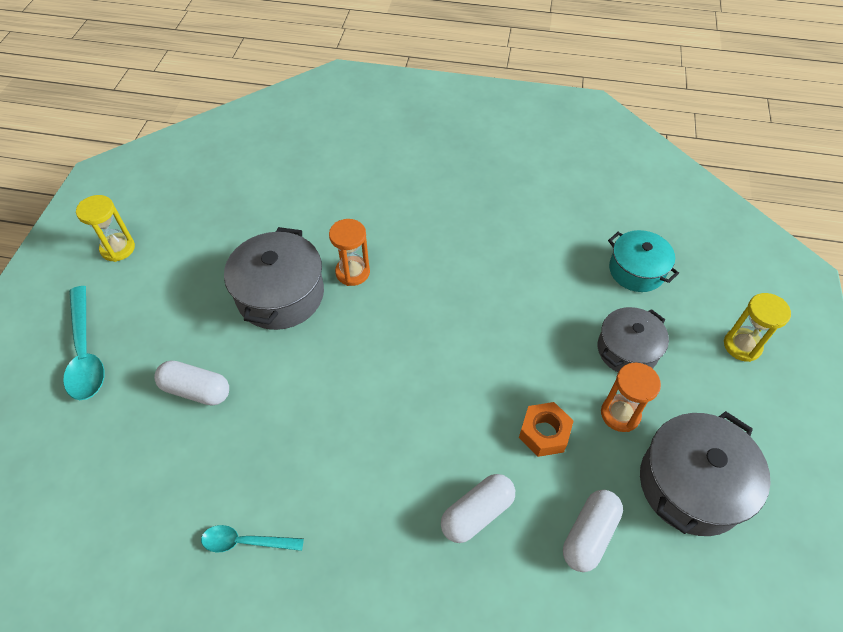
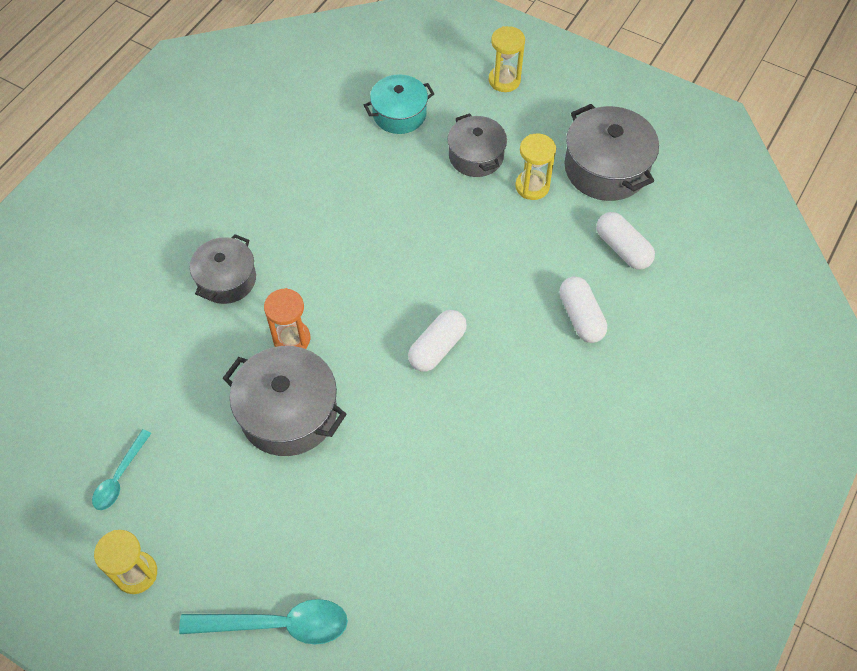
camera: 70 degrees left, 5 degrees up
white capsule [154,360,229,405] -> white capsule moved to [408,310,467,372]
turquoise spoon [201,525,304,552] -> turquoise spoon moved to [92,429,151,510]
orange nut [519,402,574,457] -> none
orange hourglass [601,363,661,432] -> yellow hourglass [515,134,556,200]
none -> grey pot [190,234,256,304]

